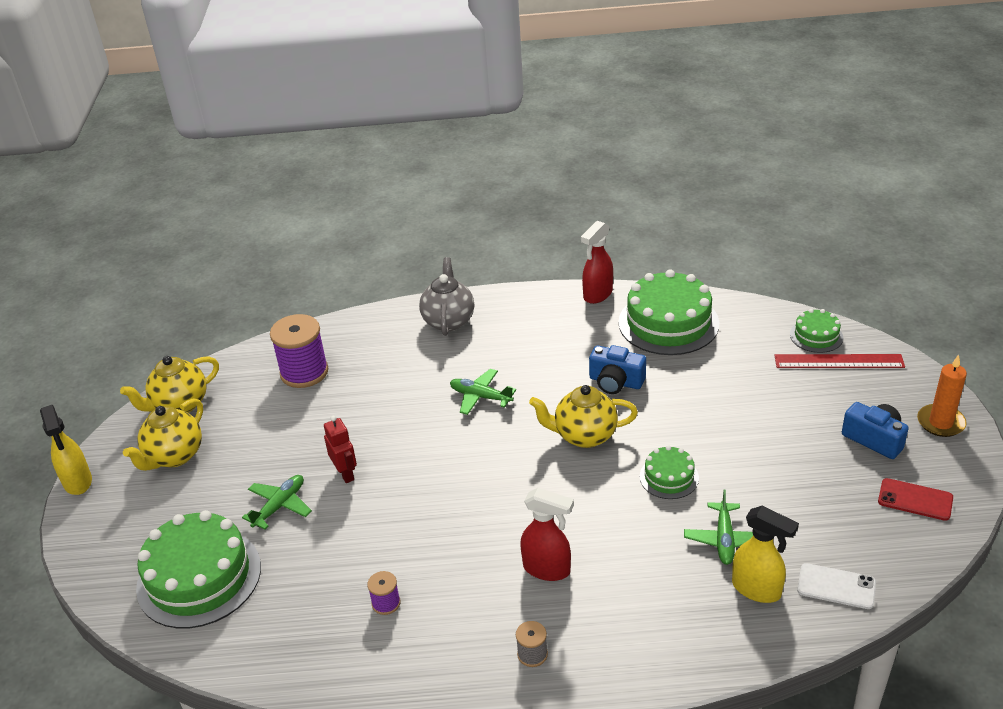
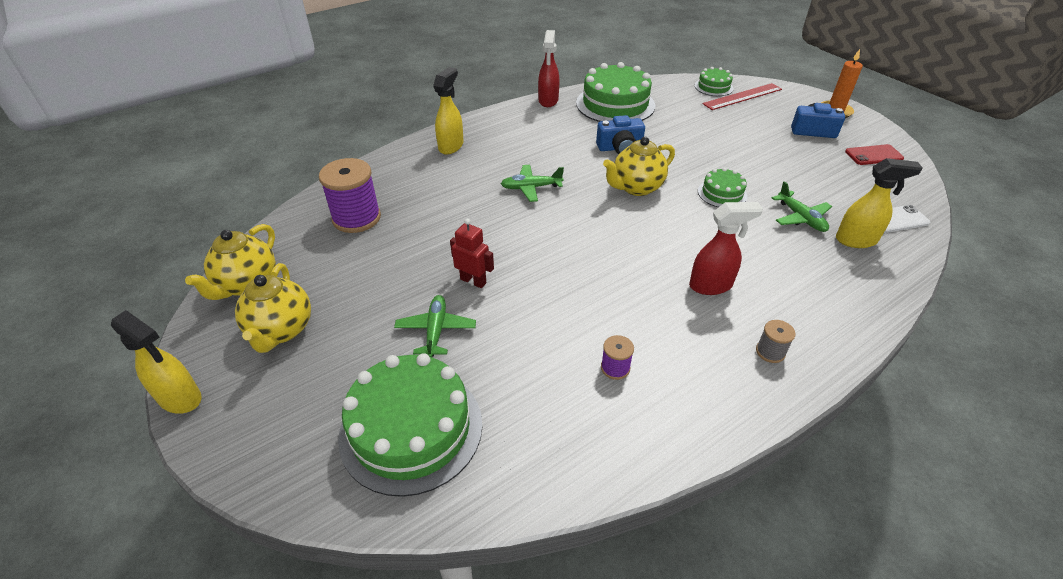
camera: 35 degrees left, 5 degrees up
grey teapot [419,257,474,336] -> yellow spray bottle [433,67,464,155]

